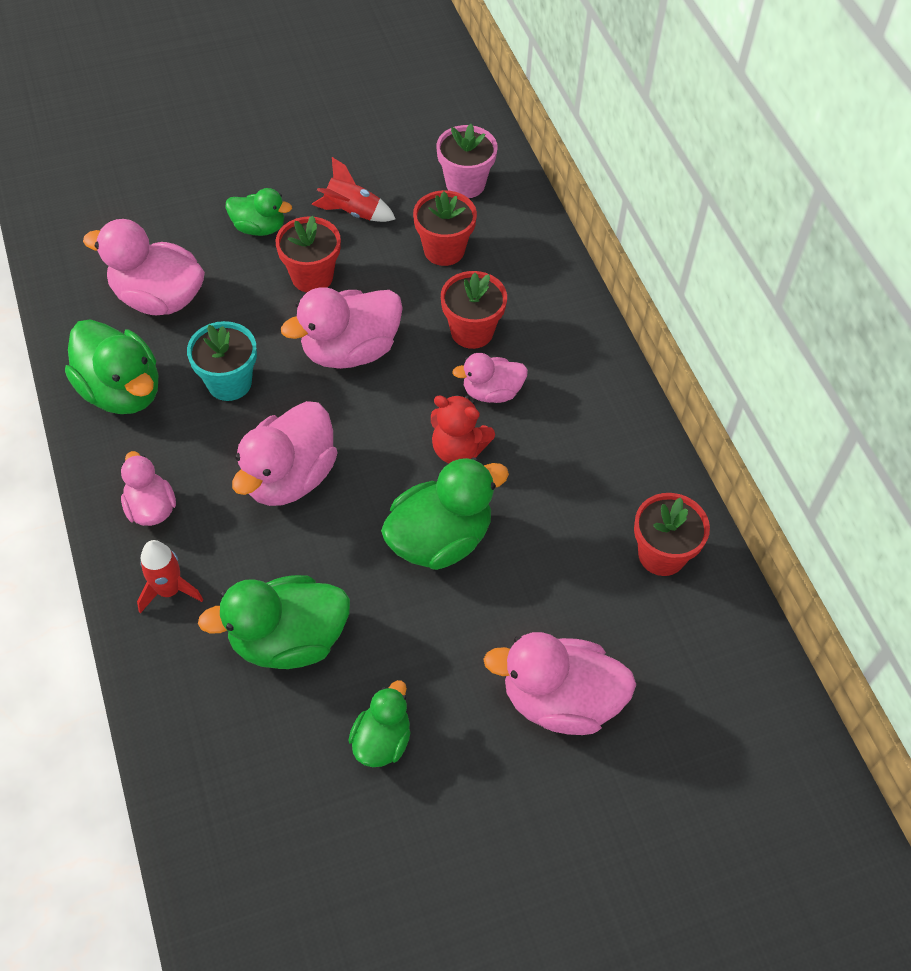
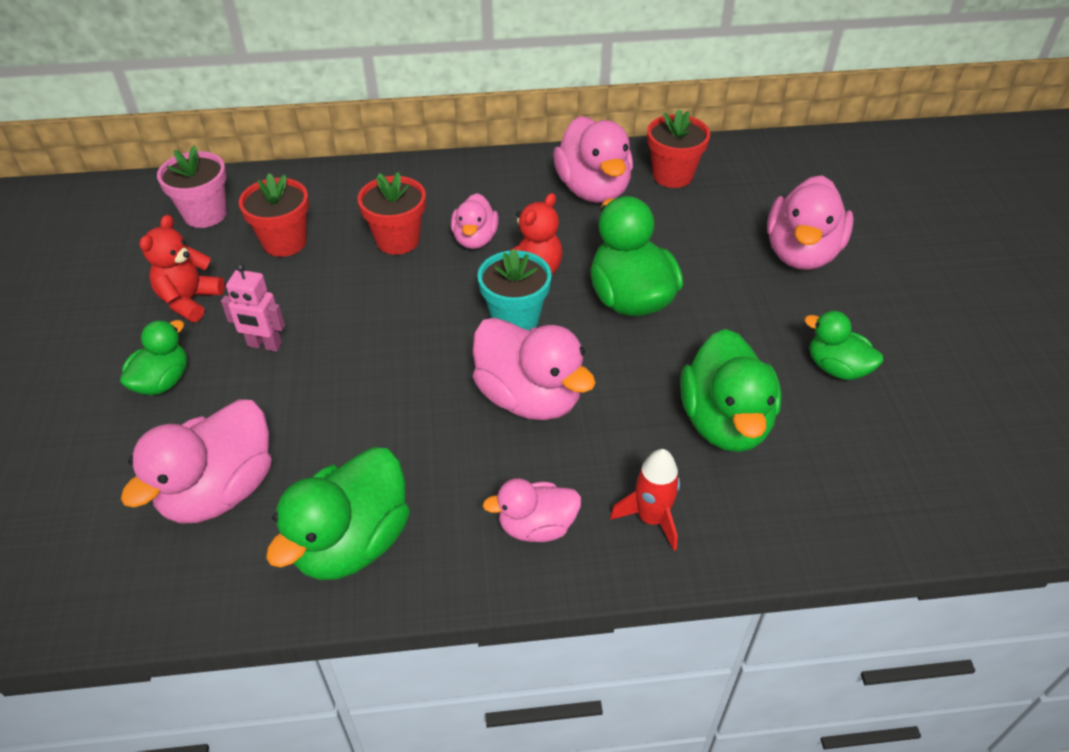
camera: 75 degrees left, 10 degrees down
green duck [65,319,158,414] -> green duck turned 150 degrees clockwise [266,447,410,580]
turquoise flower pot [187,321,257,401] -> turquoise flower pot moved to [478,249,552,330]
red flower pot [275,216,341,292] -> pink robot [221,263,285,352]
pink duck [281,287,403,369] -> pink duck moved to [553,116,633,203]
red rocket [312,157,396,222] -> red teddy bear [140,215,225,322]

